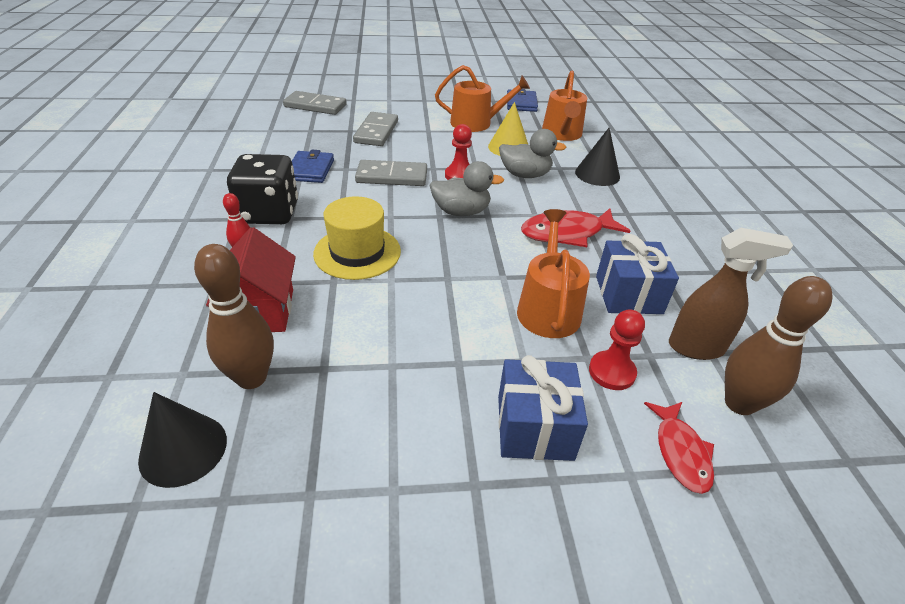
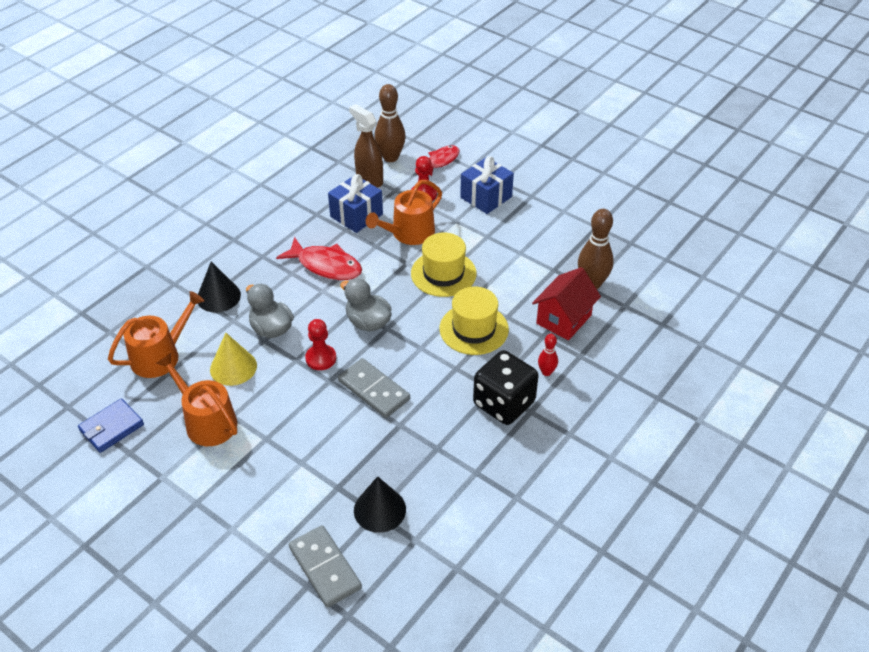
camera: 135 degrees left, 5 degrees up
black cone [138,392,227,488] -> black cone moved to [354,476,406,533]
blue wallet [292,150,334,183] -> none
grey domino [353,112,398,146] -> none
none -> yellow hat [411,233,477,297]

